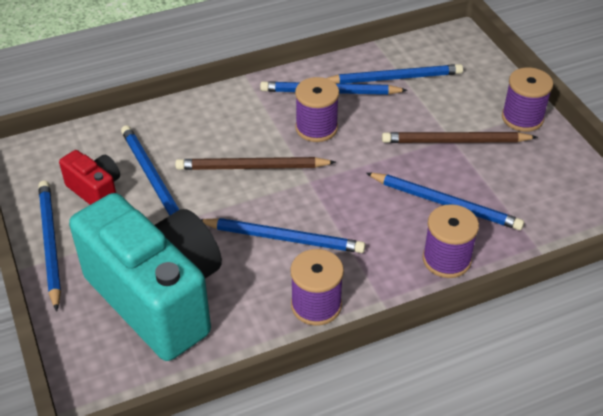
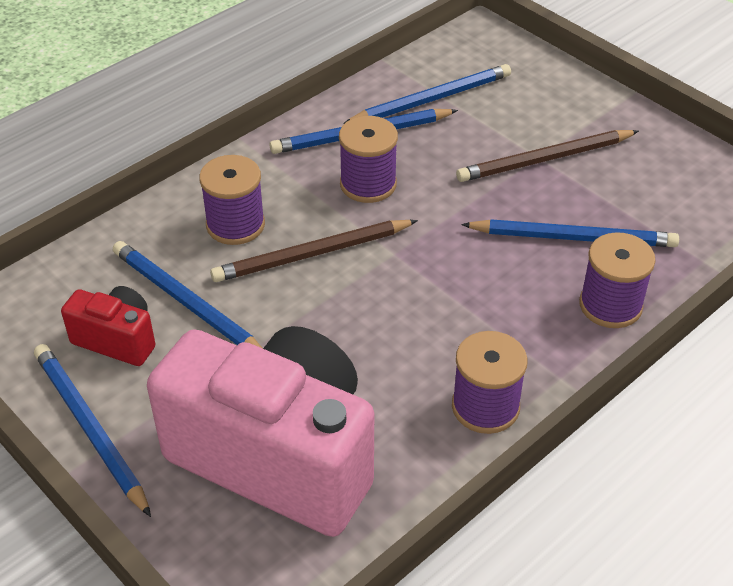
camera: 20 degrees left, 0 degrees up
turquoise camera [69,193,222,361] -> pink camera [147,326,374,537]
blue pencil [201,218,365,253] -> none
purple spool [502,68,553,132] -> purple spool moved to [199,155,265,245]

